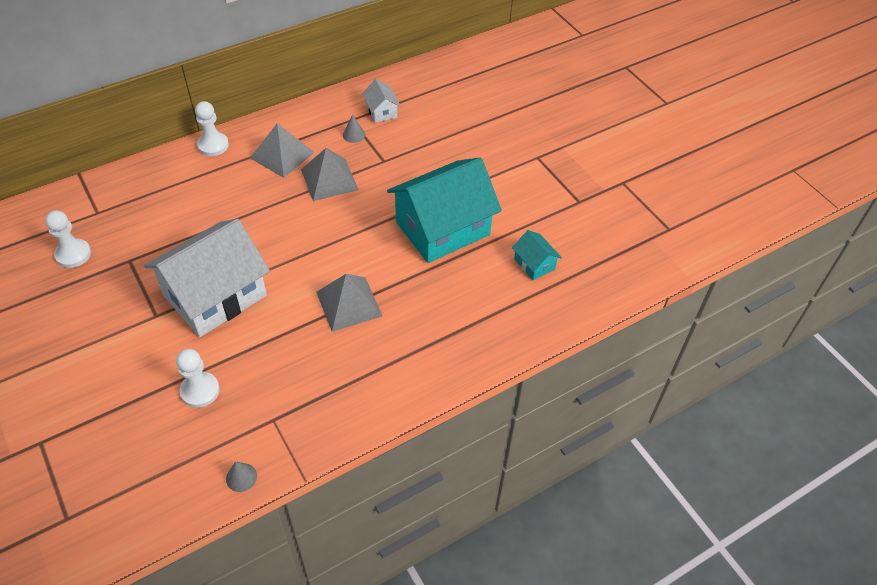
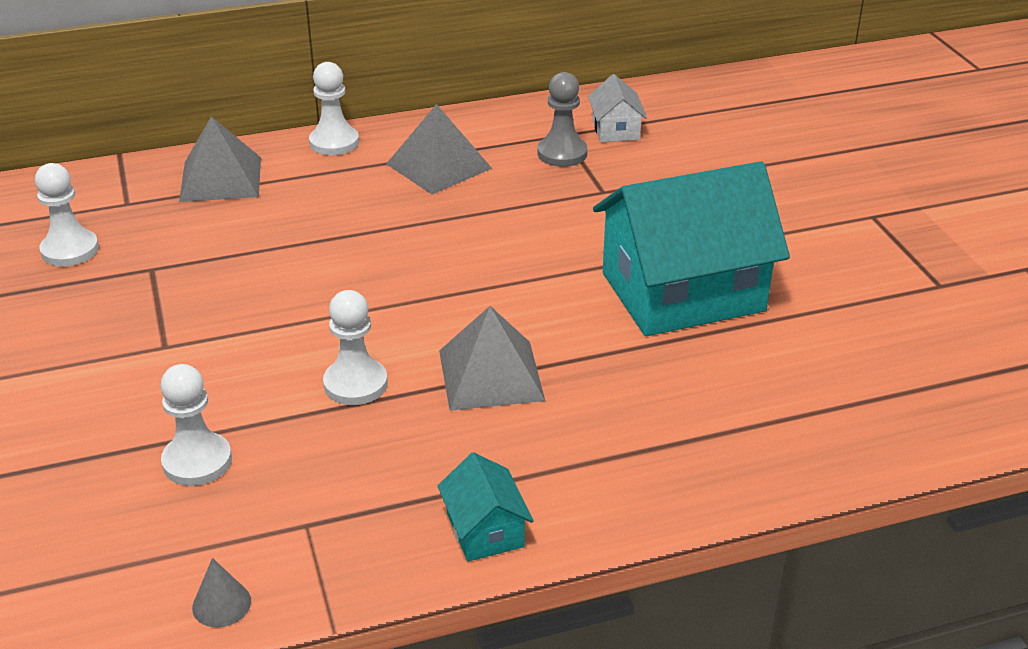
camera: 15 degrees right, 15 degrees down
white house [144,219,270,337] -> none
grey pyramid [301,148,359,201] -> grey pyramid moved to [179,116,261,202]
grey cone [343,115,365,143] -> grey pawn [537,72,588,167]
turquoise house [512,230,562,280] -> turquoise house moved to [438,452,534,562]
none -> white pawn [323,290,388,405]

